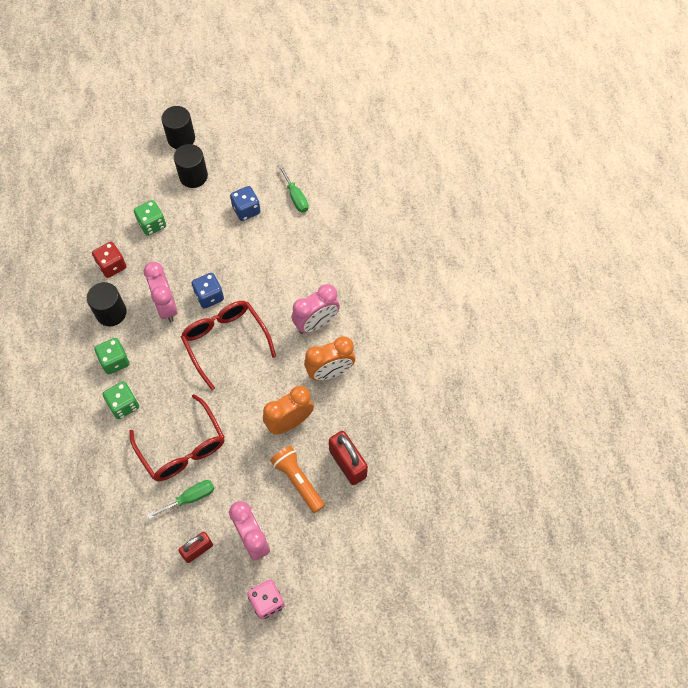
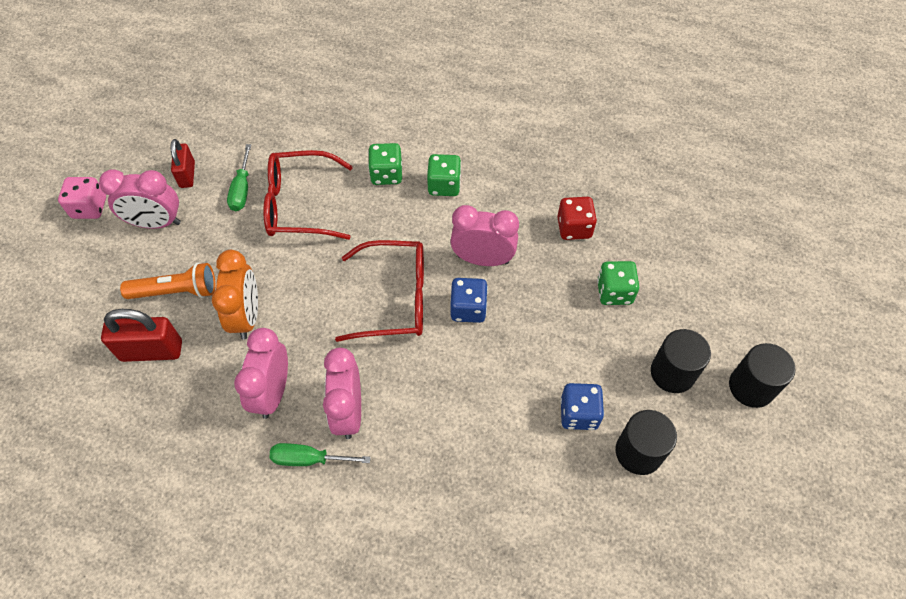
camera: 120 degrees right, 5 degrees down
black cylinder [87,282,127,326] -> black cylinder moved to [616,410,677,475]
green screwdriver [278,164,309,213] -> green screwdriver moved to [269,443,371,466]
orange clock [304,336,355,381] -> pink clock [234,328,288,419]

